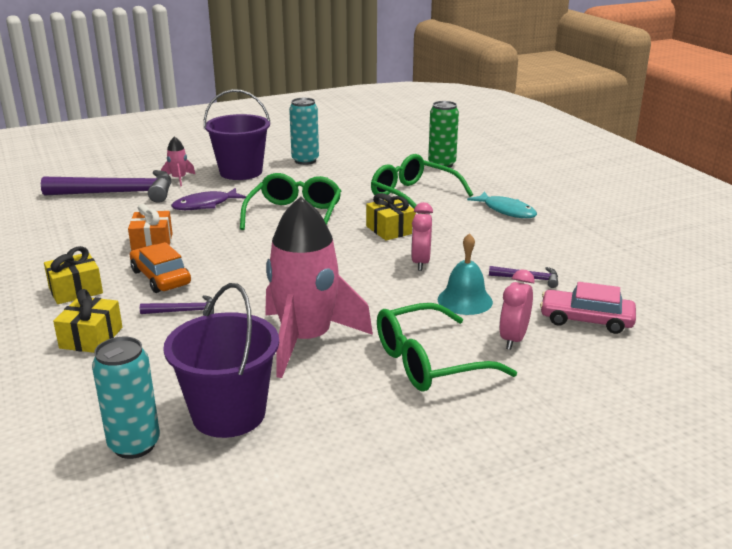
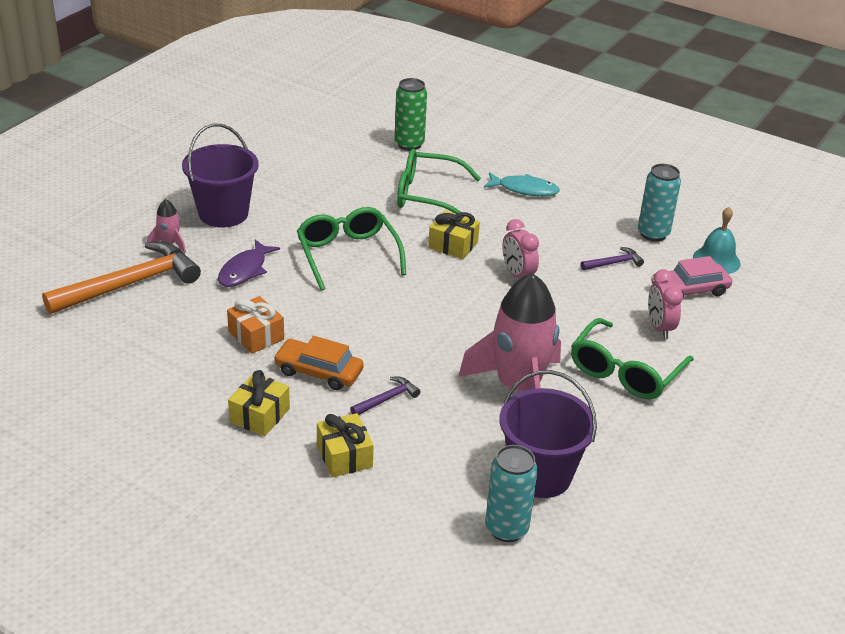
camera: 35 degrees left, 10 degrees up
purple hammer [41,170,171,203] -> orange hammer [42,242,201,314]
turquoise can [289,98,319,165] -> turquoise can moved to [638,164,681,242]
turquoise bell [438,233,493,315] -> turquoise bell moved to [693,207,741,274]

